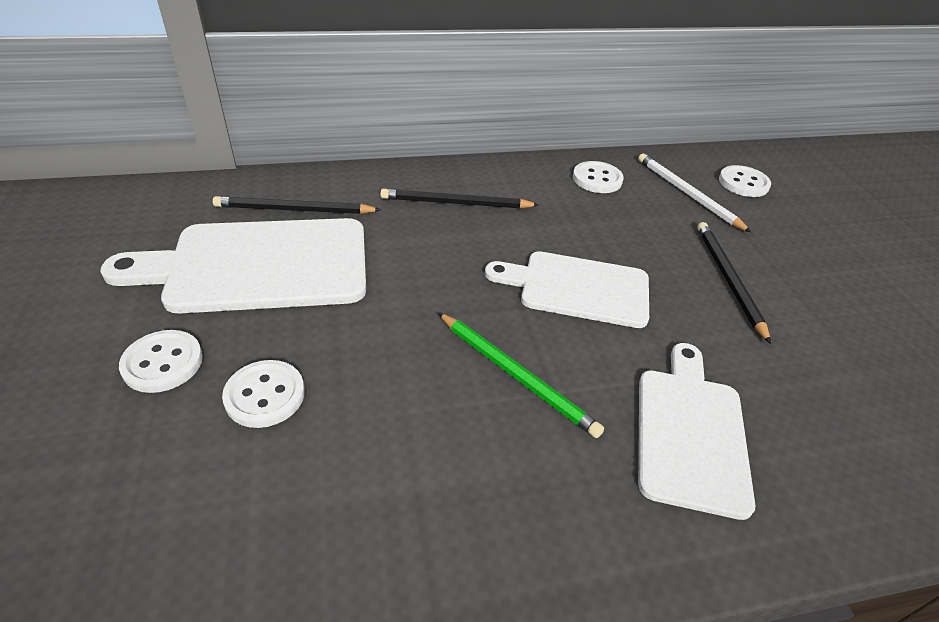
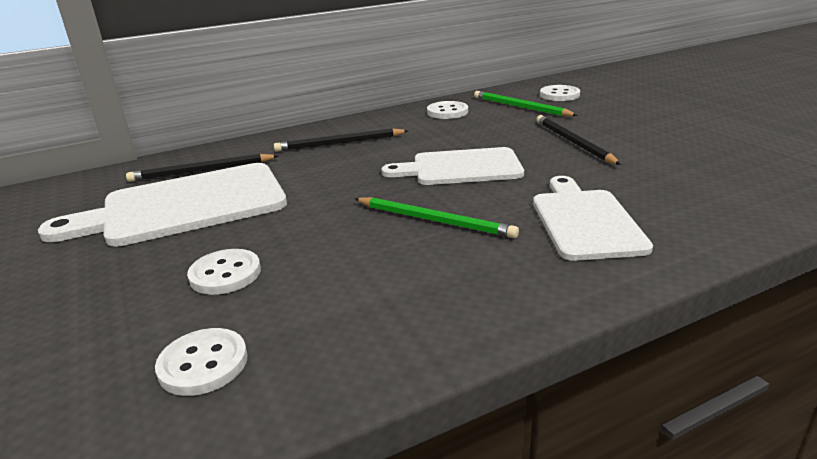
camera: 10 degrees left, 15 degrees down
white button [119,330,203,393] -> white button moved to [155,328,248,396]
white pencil [638,154,751,232] -> green pencil [474,91,578,116]

